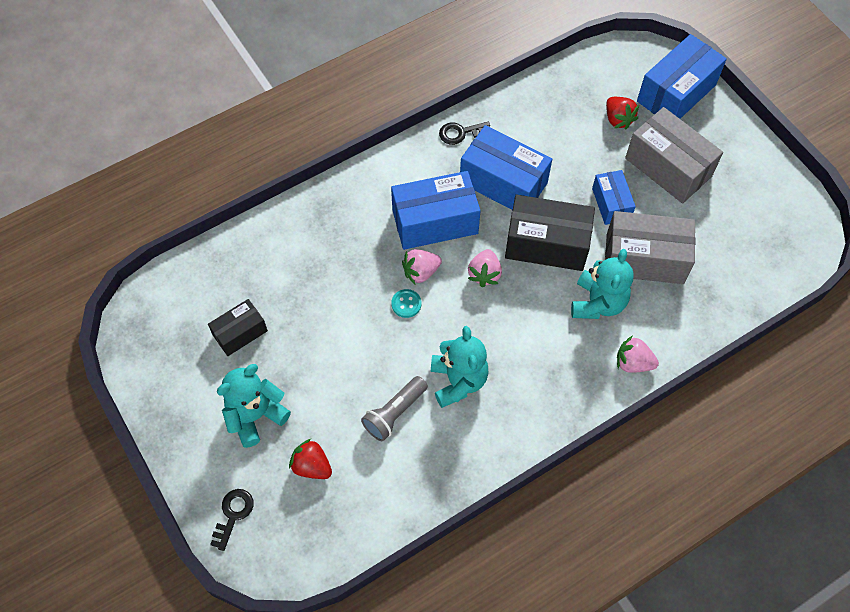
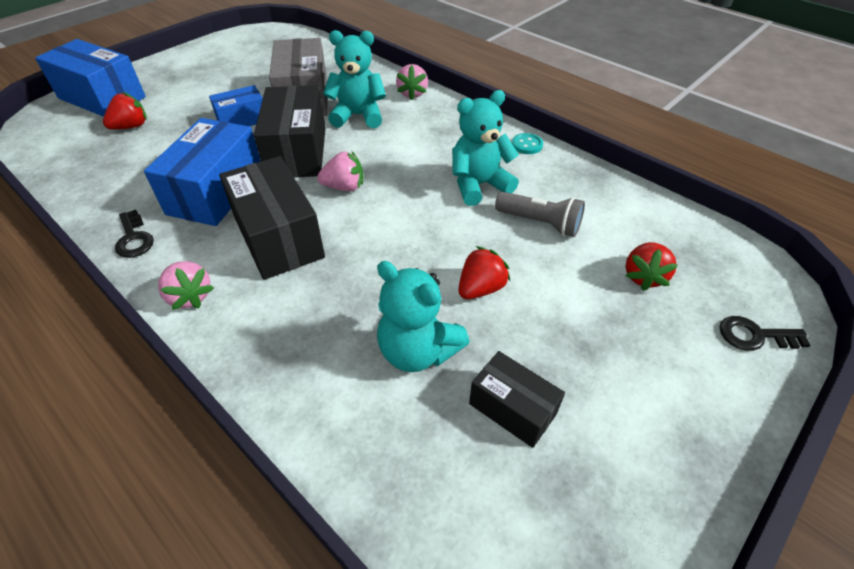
camera: 105 degrees left, 15 degrees down
turquoise teddy bear [217,364,291,448] -> turquoise teddy bear moved to [377,261,470,372]
blue box [391,171,481,250] -> black box [219,156,325,280]
turquoise button [391,289,421,318] -> turquoise button moved to [512,133,543,154]
pink strawberry [402,249,442,284] -> pink strawberry moved to [158,261,214,310]
grey box [625,107,723,204] -> none
none -> red strawberry [458,246,510,299]

